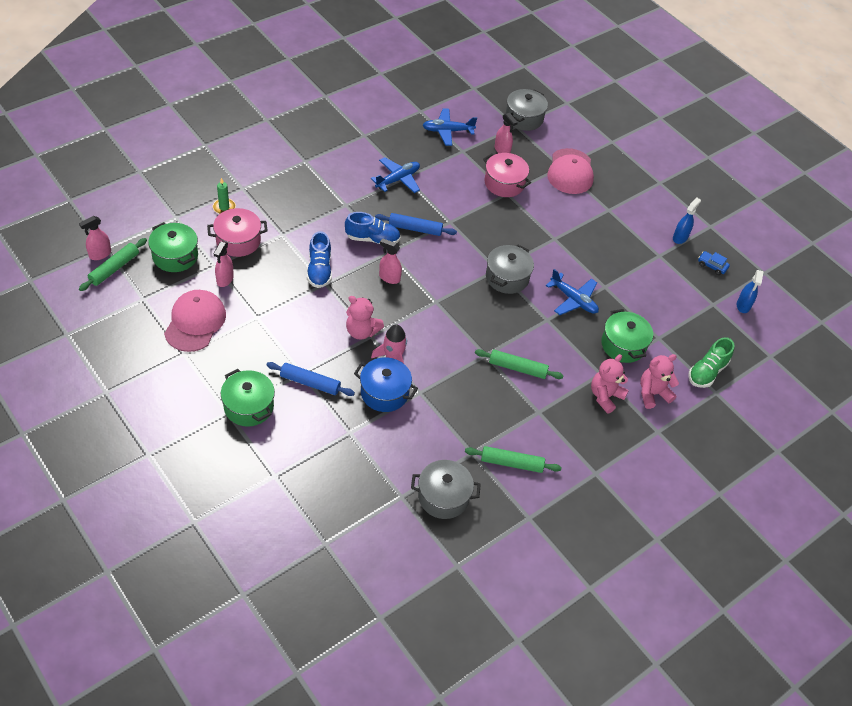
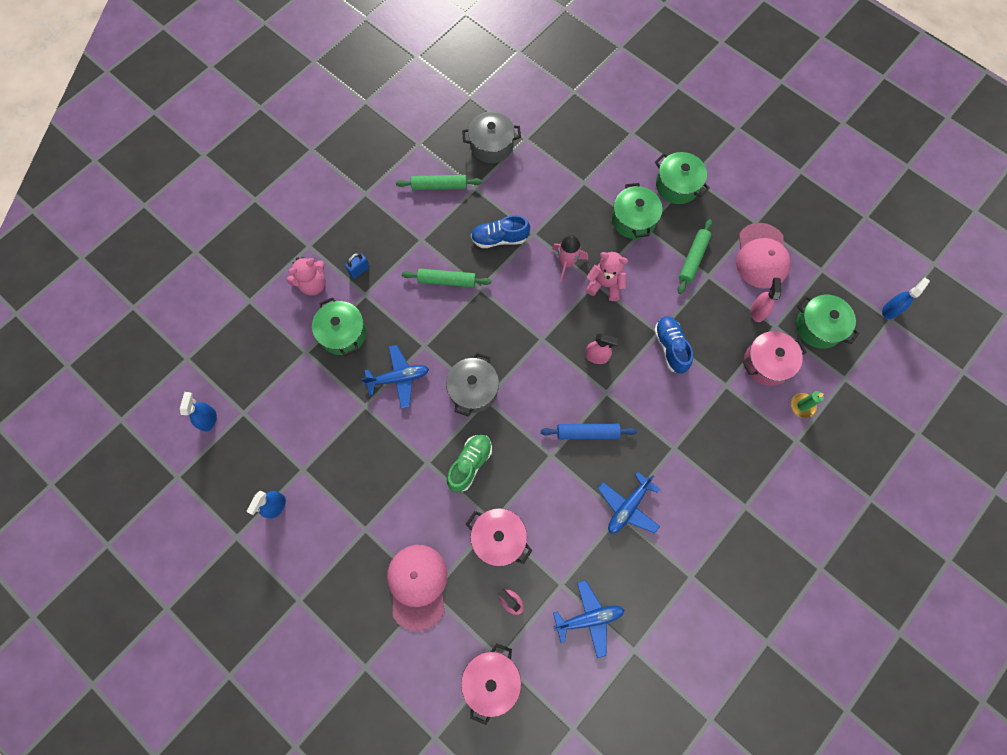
camera: 175 degrees right, 20 degrees up
pink spray bottle [79,216,111,260] -> blue spray bottle [882,278,930,319]
green rolling pin [79,238,147,291] -> green rolling pin moved to [678,219,712,294]
blue rolling pin [266,362,355,396] -> green pot [612,183,663,239]
blue shoe [345,212,401,244] -> blue shoe moved to [471,215,530,248]
blue pot [354,357,418,412] -> none
grey pot [505,89,548,131] -> pink pot [461,643,521,725]
blue plane [546,269,599,315] -> blue plane turned 135 degrees clockwise [361,345,429,409]
pink teddy bear [591,354,629,414] -> blue padlock [345,253,370,279]
green shoe [688,337,734,388] -> green shoe moved to [447,435,492,492]
blue car [698,251,730,275] -> none

